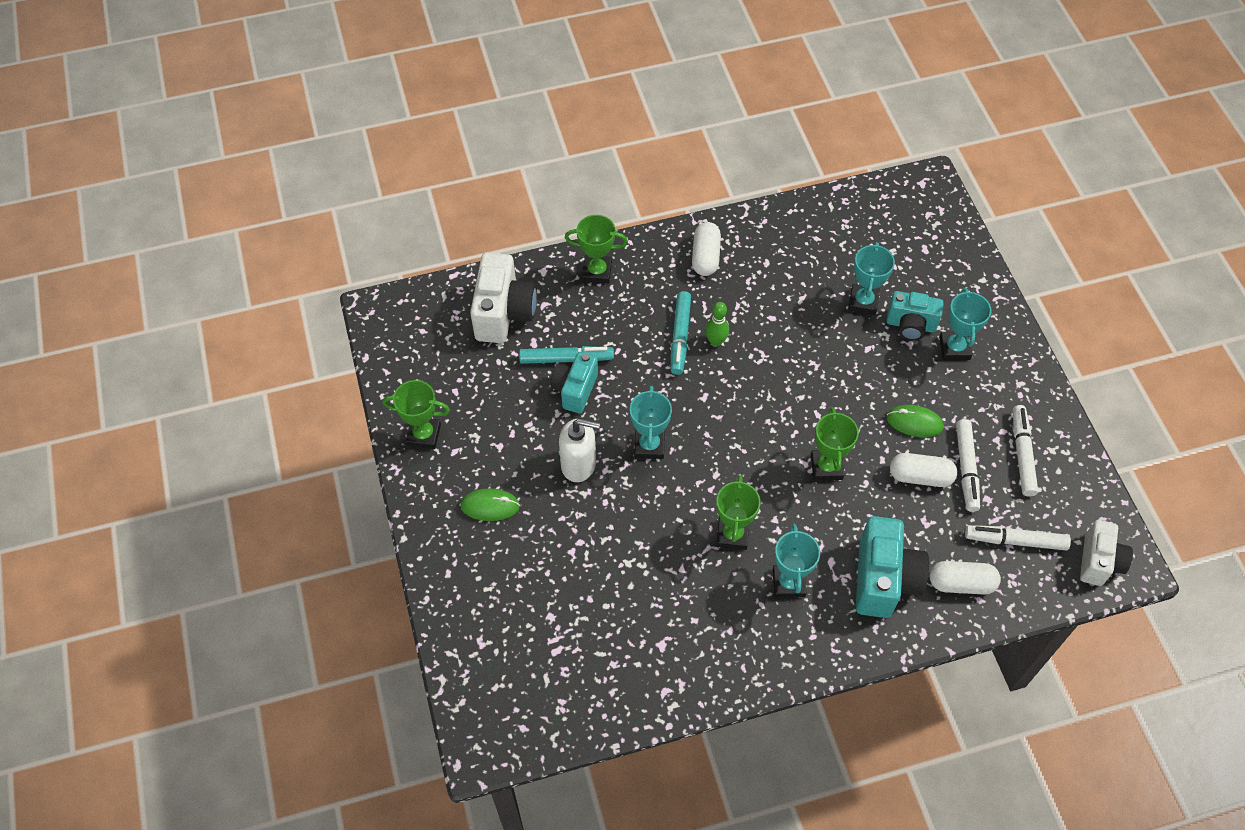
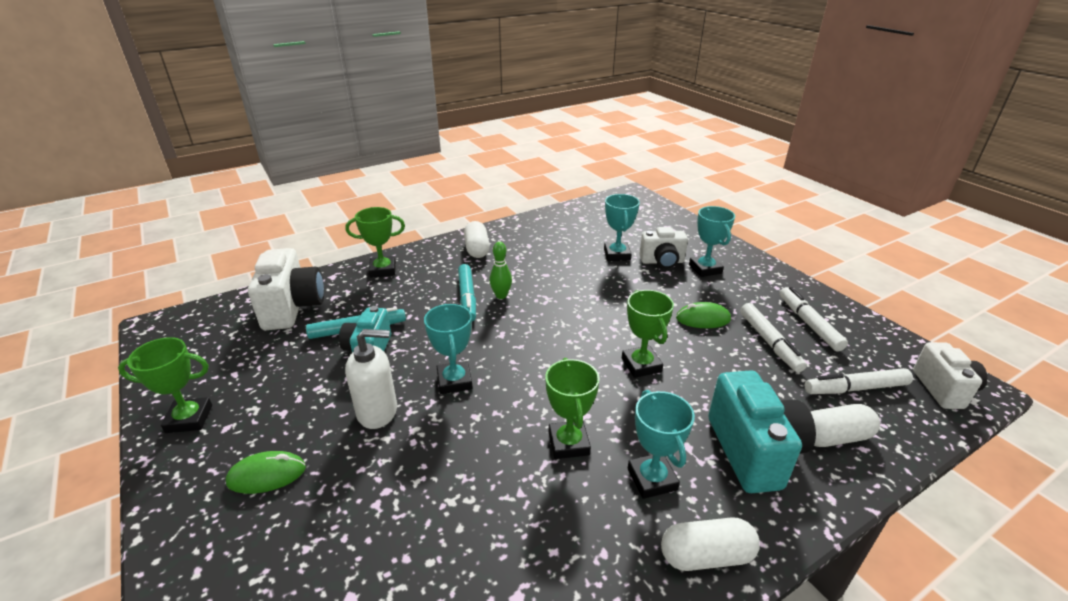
camera: 15 degrees left, 25 degrees down
turquoise camera [886,291,944,341] -> white camera [639,227,688,269]
white capsule [890,453,958,487] -> white capsule moved to [661,517,760,571]

